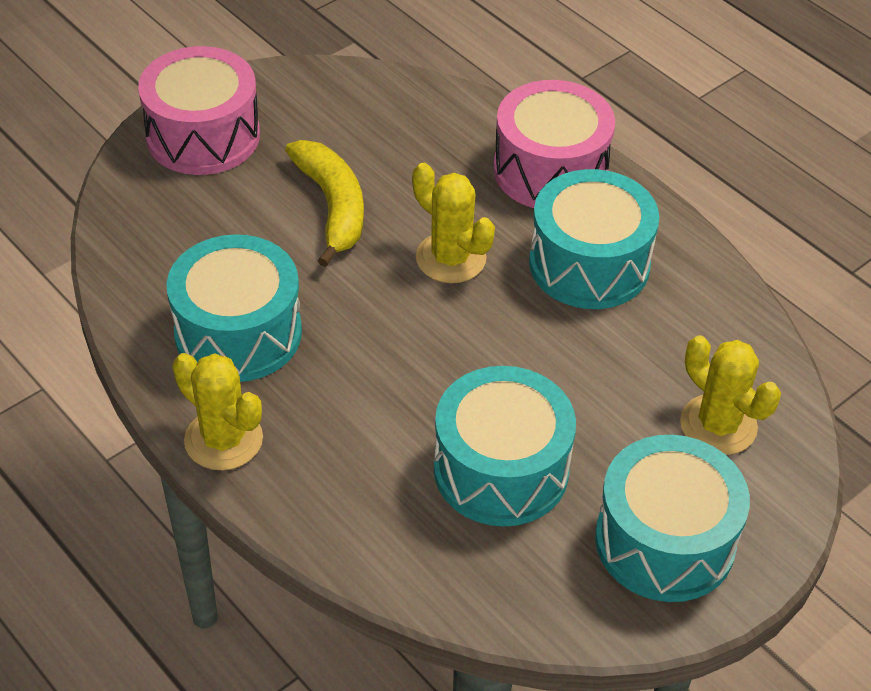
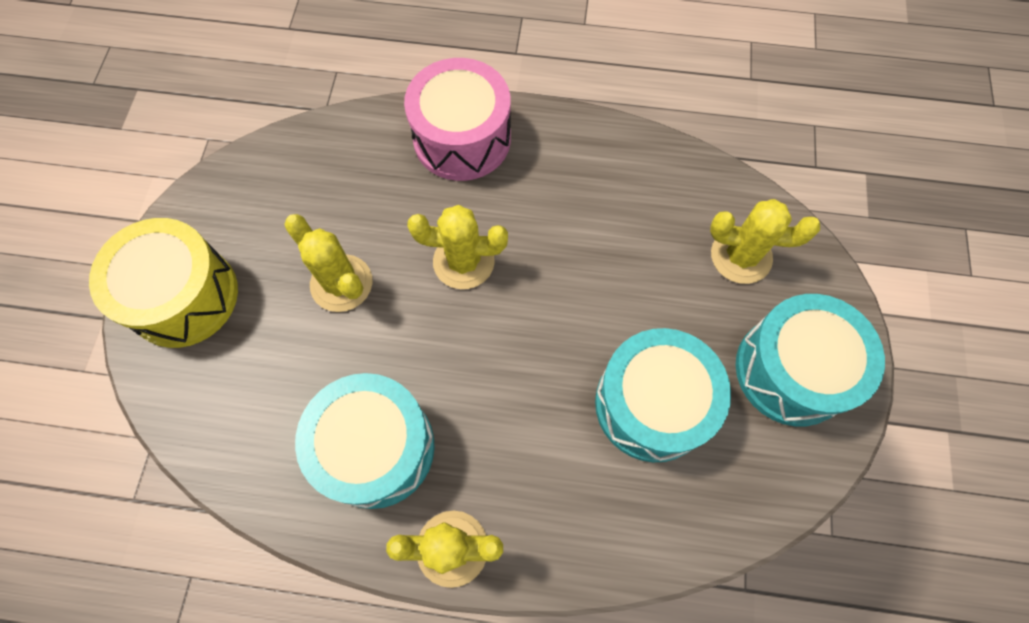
camera: 40 degrees left, 20 degrees up
pink drum [138,46,260,175] -> yellow drum [89,218,238,348]
yellow banana [285,140,364,267] -> yellow cactus [284,214,373,312]
turquoise drum [529,169,659,309] -> none

